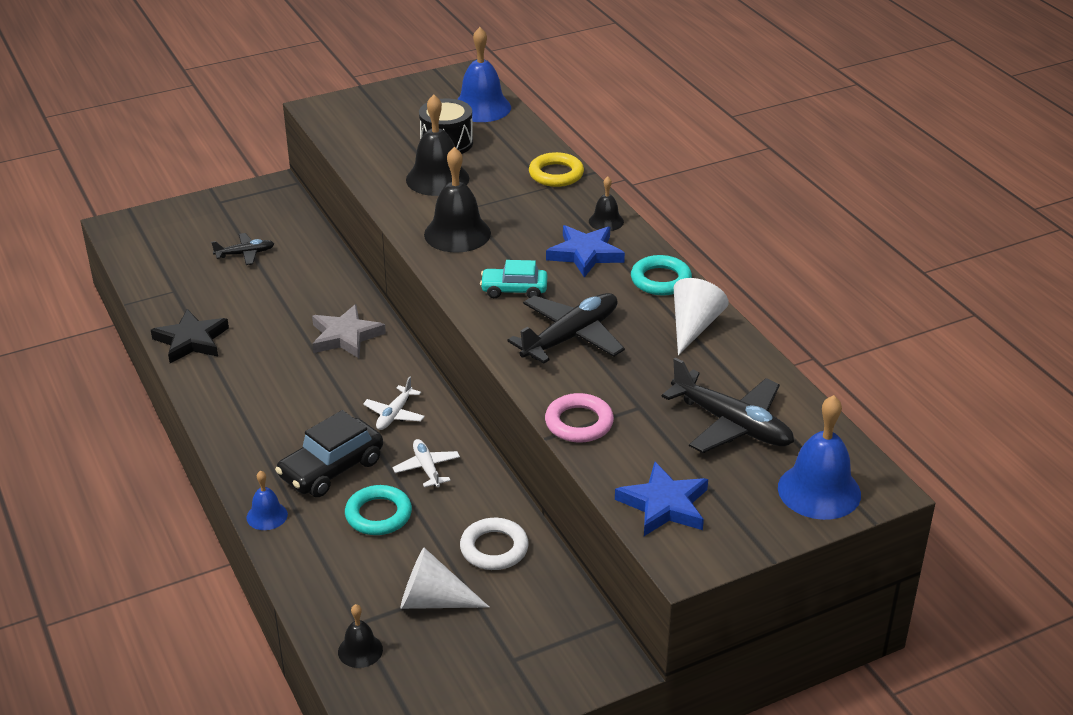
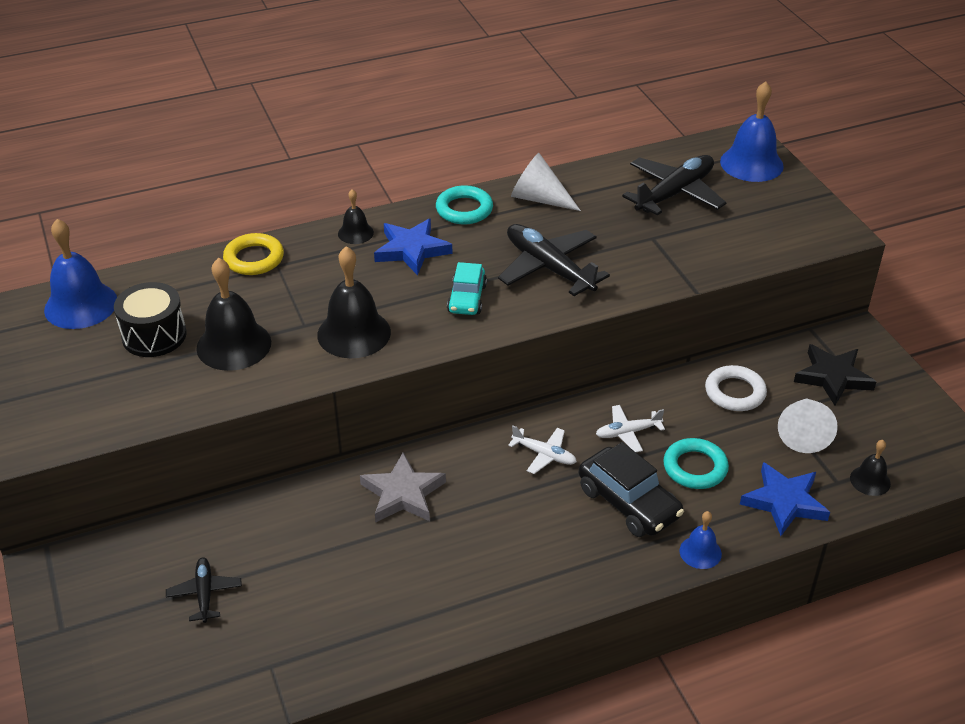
camera: 85 degrees left, 5 degrees up
black star [151,309,229,363] -> black star moved to [794,344,876,405]
pink ring [545,393,614,442] -> none
blue star [615,462,708,536] -> blue star moved to [740,462,830,536]

